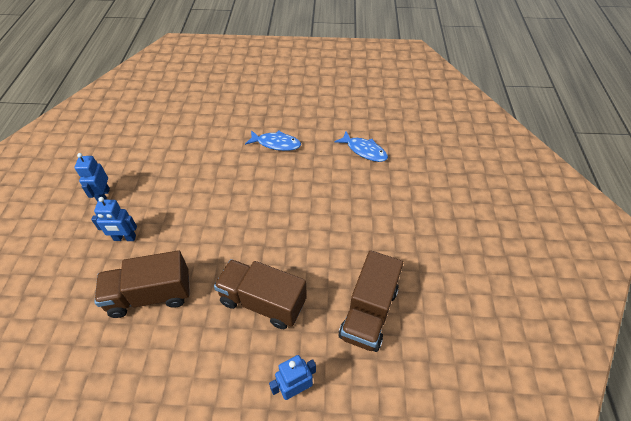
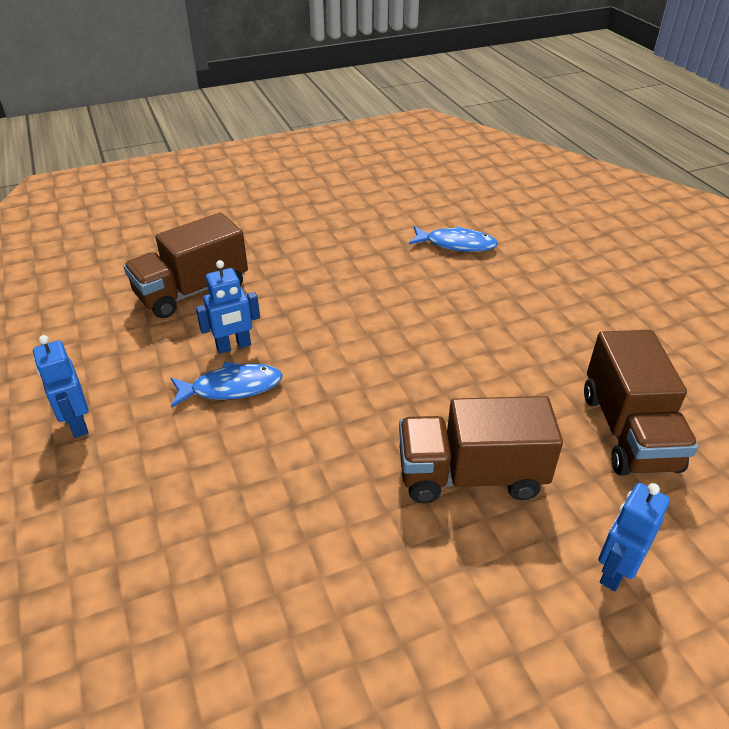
camera: 25 degrees left, 10 degrees down
blue robot [91,197,137,241] -> blue robot moved to [196,260,260,354]
brown truck [95,250,190,318] -> brown truck moved to [124,213,248,318]
blue fish [245,130,301,151] -> blue fish moved to [171,362,283,408]

